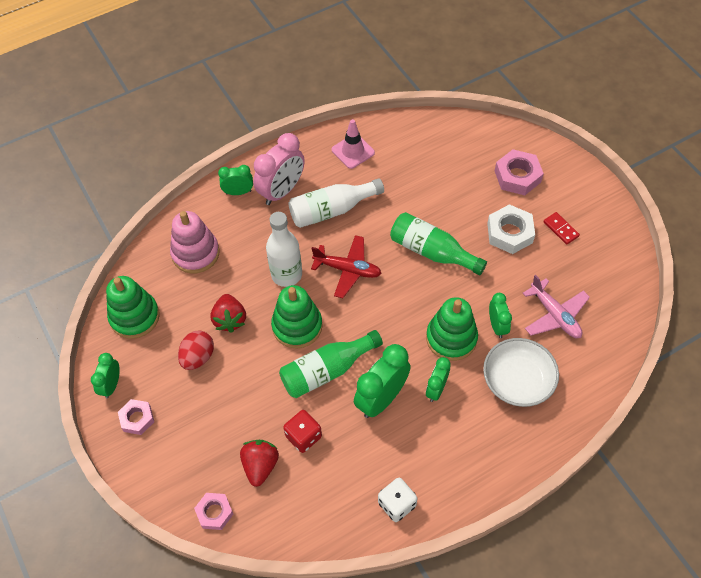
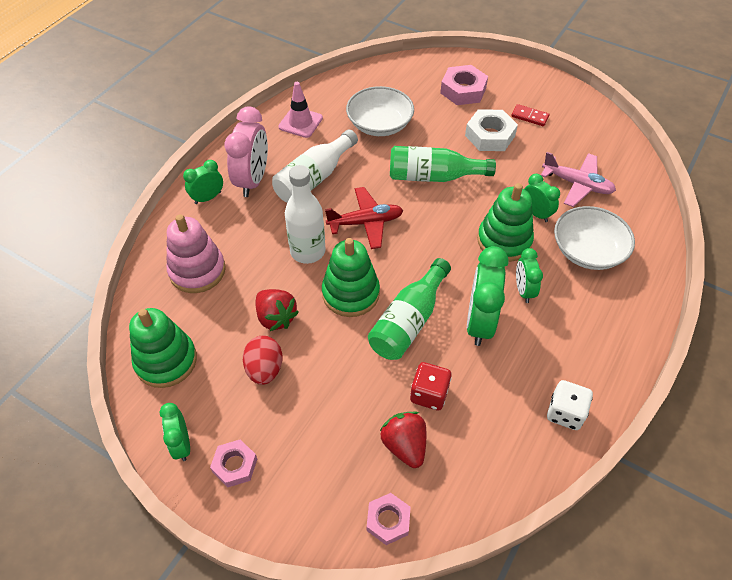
camera: 30 degrees left, 5 degrees down
none -> white bowl [346,86,414,136]

